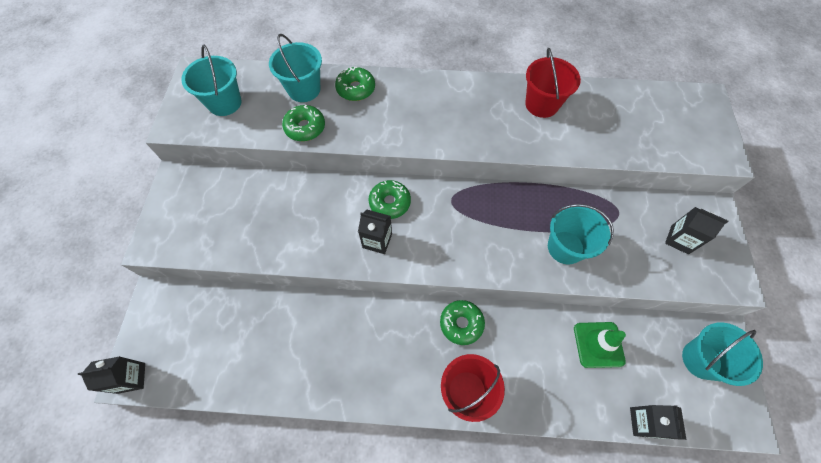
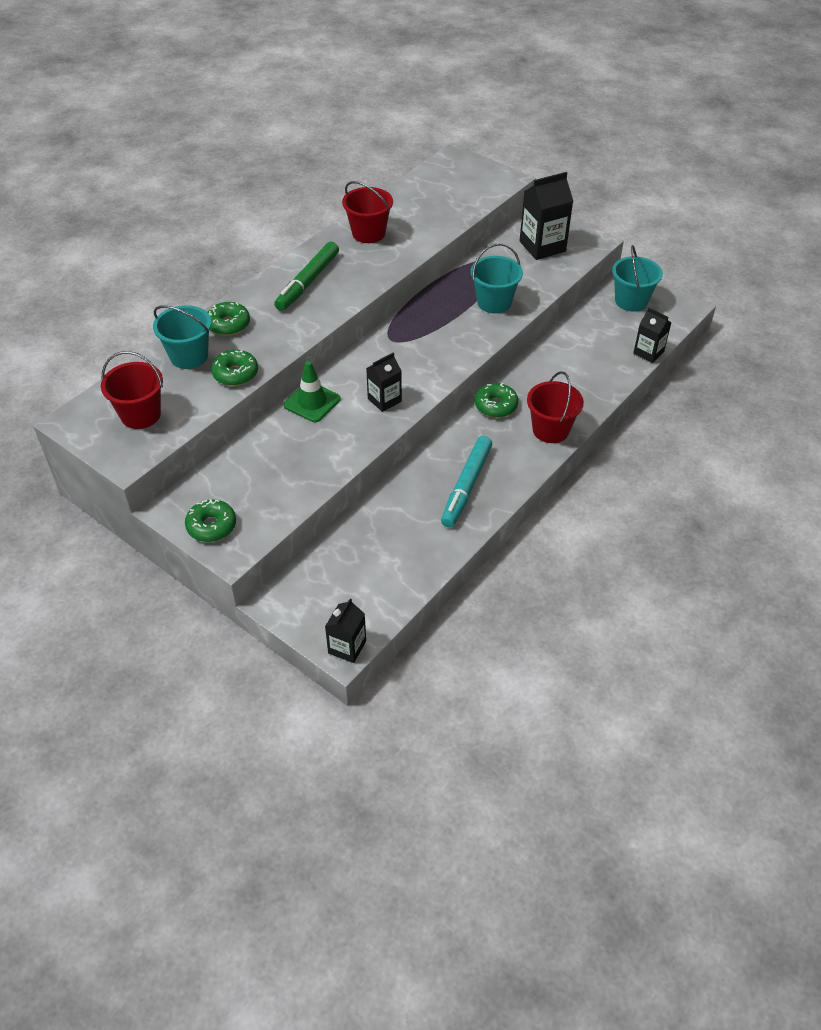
camera: 55 degrees left, 15 degrees down
turquoise bucket [181,45,242,116] -> red bucket [101,351,163,429]
green donut [369,180,411,219] -> green donut moved to [185,499,236,542]
green traffic cone [574,322,626,368] -> green traffic cone moved to [283,361,341,422]
black carton [665,207,728,254] -> black carton [520,172,573,260], size x1.64
none -> green marker [274,242,339,311]
none -> turquoise marker [441,436,492,528]

